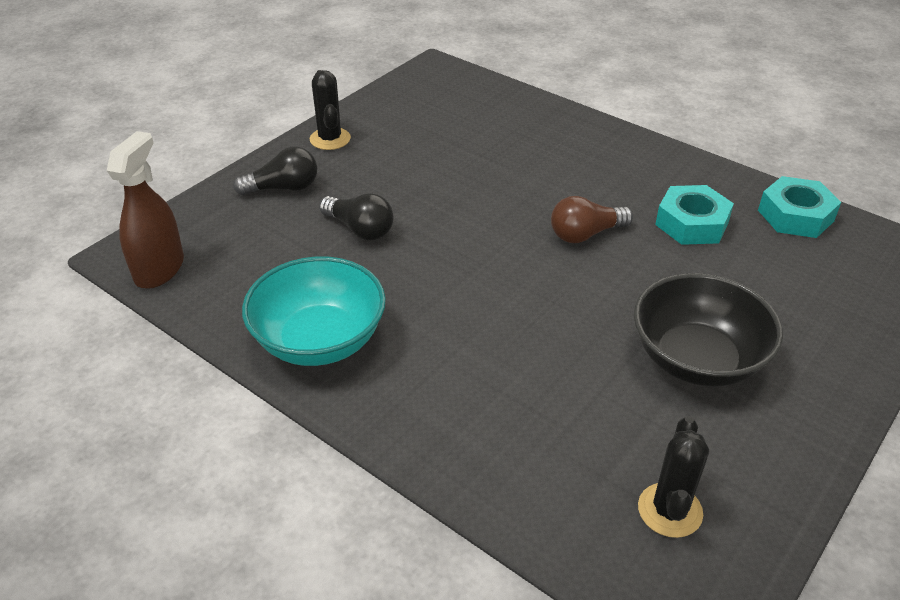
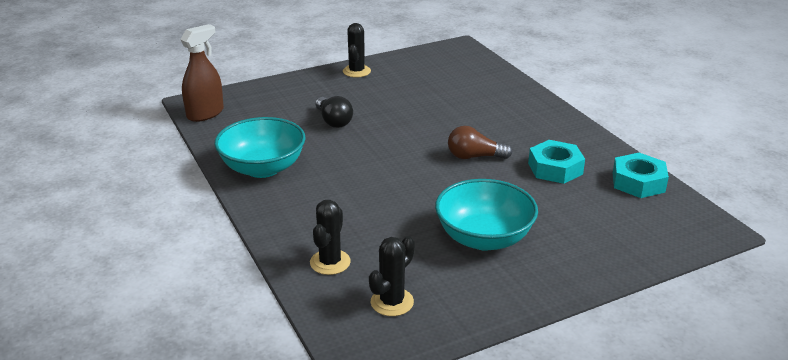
camera: 25 degrees right, 10 degrees down
black light bulb [233,146,317,195] -> none
black bowl [634,273,783,387] -> turquoise bowl [435,179,538,251]
none -> black cactus [310,200,351,275]

